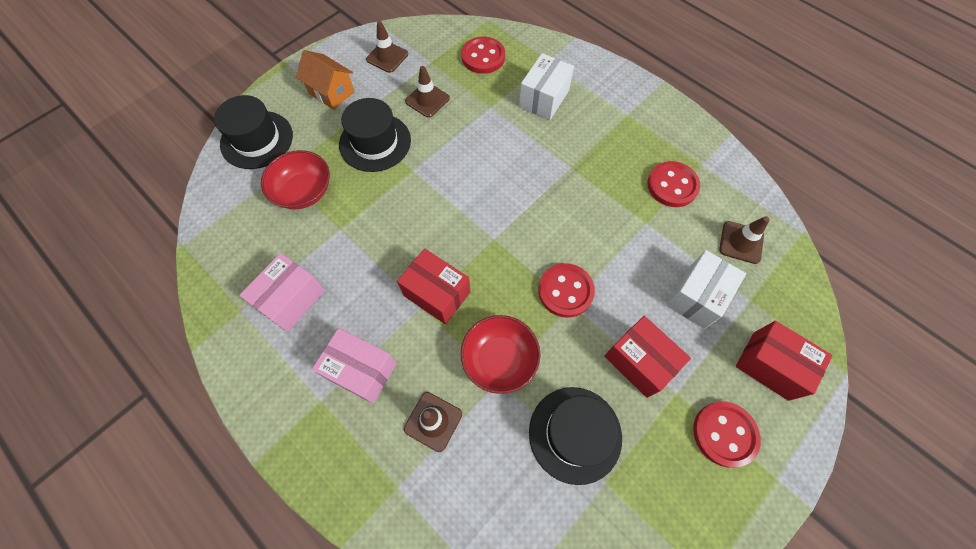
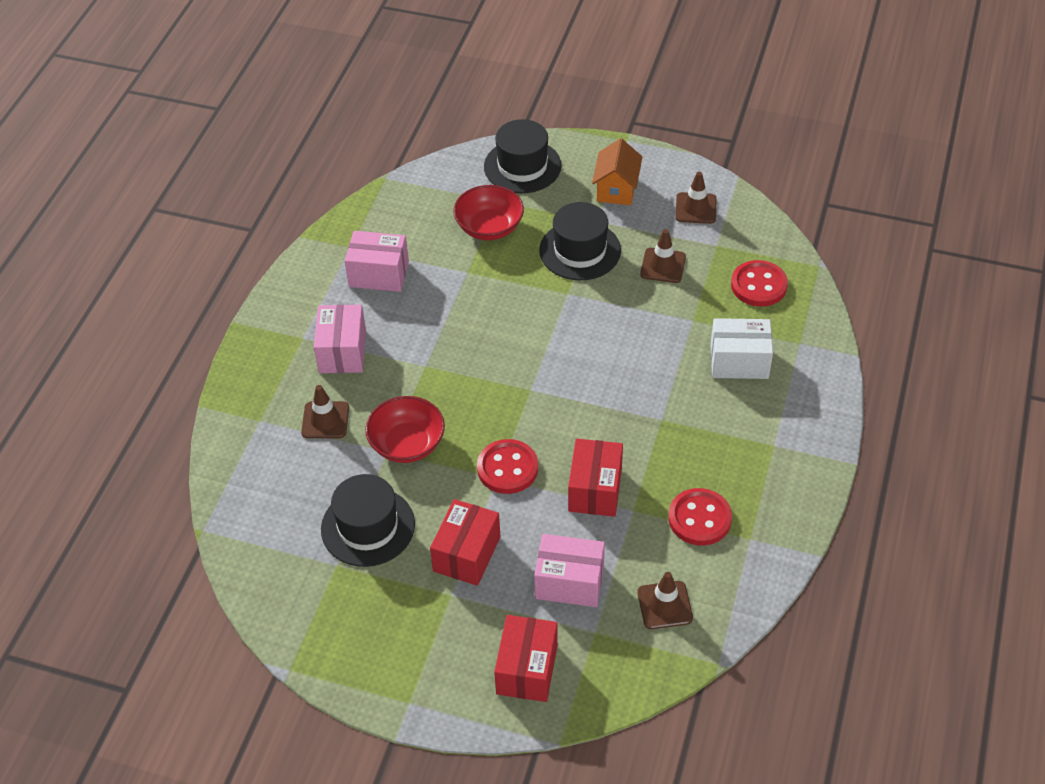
camera: 65 degrees right, 15 degrees down
red box [397,248,470,324] -> red box moved to [568,439,623,517]
white box [666,250,746,329] -> pink box [534,534,605,607]
red button [693,401,761,468] -> none

